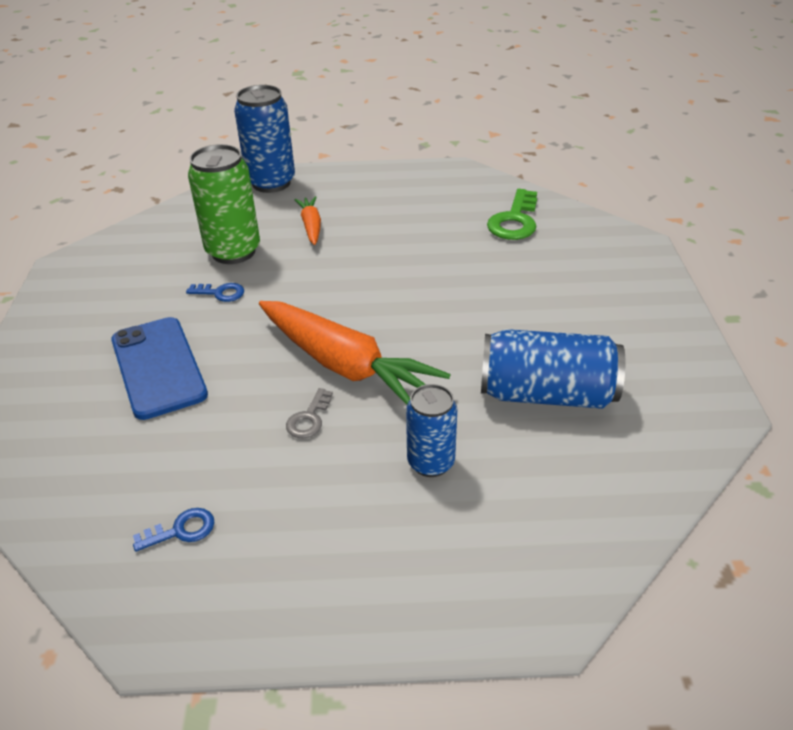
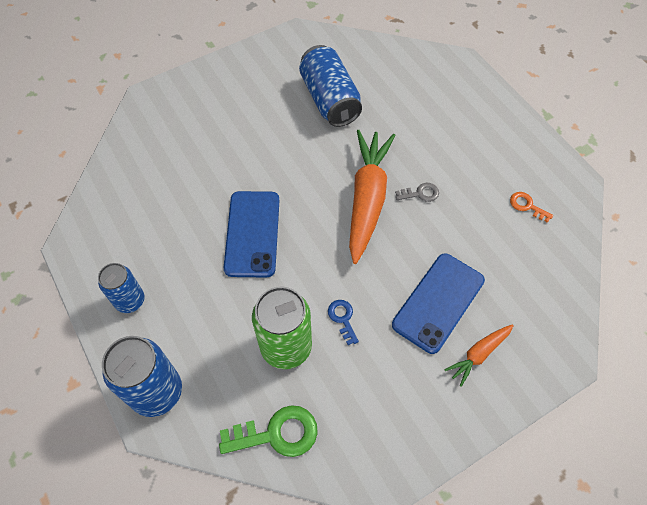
camera: 120 degrees left, 20 degrees up
blue key [133,508,215,552] -> orange key [510,192,553,223]
orange carrot [294,196,321,245] -> orange carrot moved to [444,324,514,387]
blue can [406,384,457,477] -> blue can moved to [98,263,145,313]
green key [487,189,537,240] -> green key moved to [219,405,318,457]
none -> blue phone [224,191,280,278]

